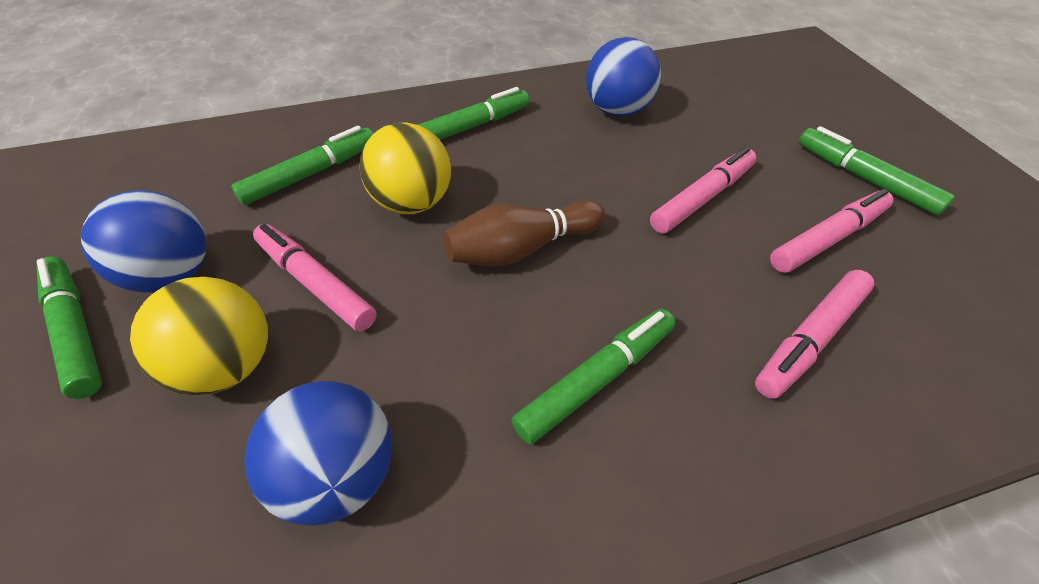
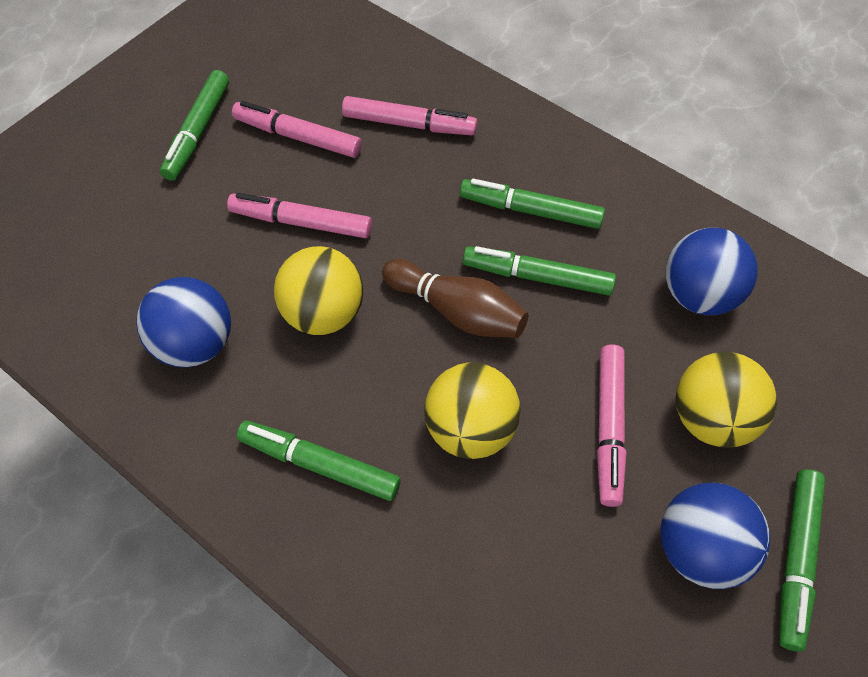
camera: 125 degrees left, 10 degrees up
green marker [231,126,373,205] -> green marker moved to [462,246,616,296]
none -> yellow ball [274,246,363,335]

